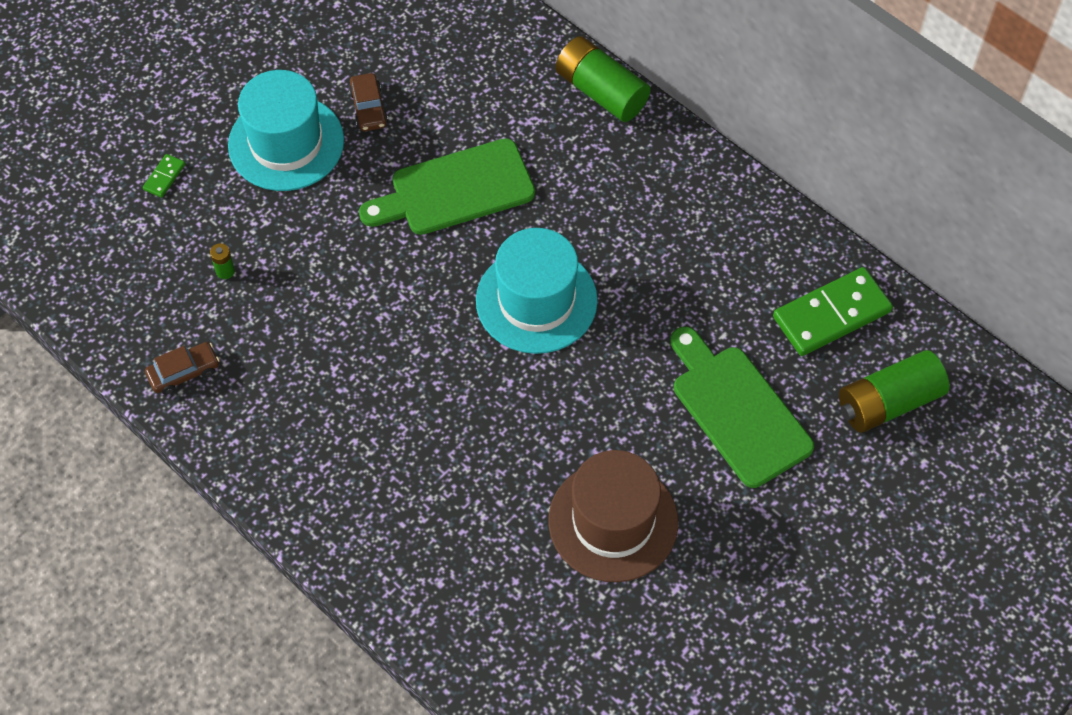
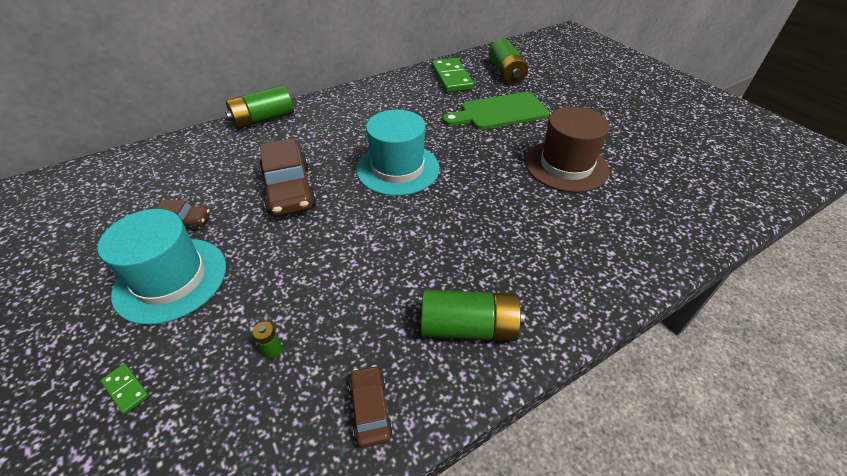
camera: 75 degrees left, 15 degrees down
green cutting board [359,138,535,235] -> brown car [259,138,316,217]
none -> green battery [421,290,525,341]

